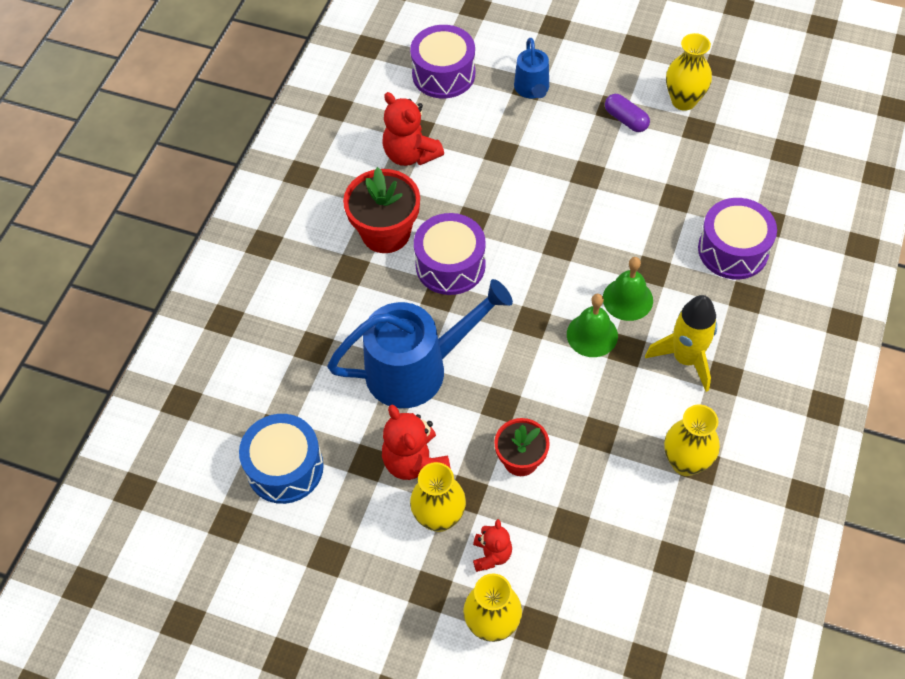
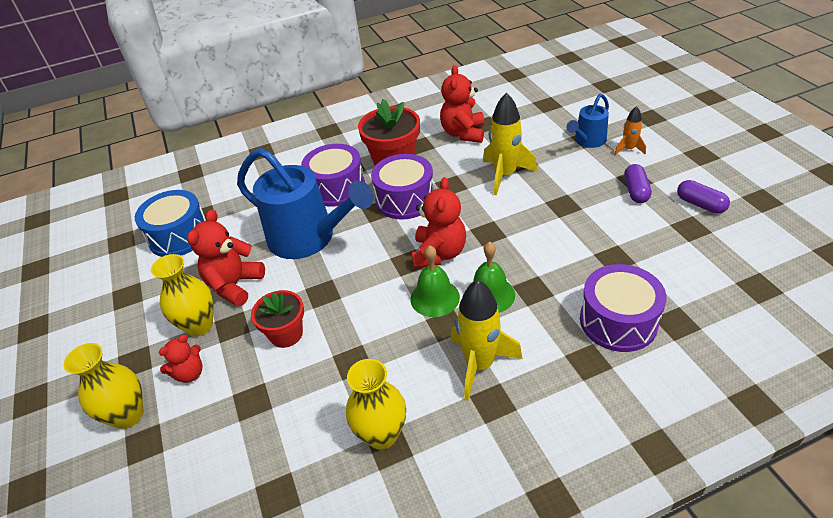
camera: 50 degrees right, 15 degrees down
purple drum [410,25,475,98] -> purple drum moved to [301,144,365,207]
yellow vase [666,33,712,111] -> purple capsule [677,180,730,214]
none -> red teddy bear [412,177,466,268]
none -> yellow rocket [483,92,537,195]
none -> orange rocket [614,106,646,155]

